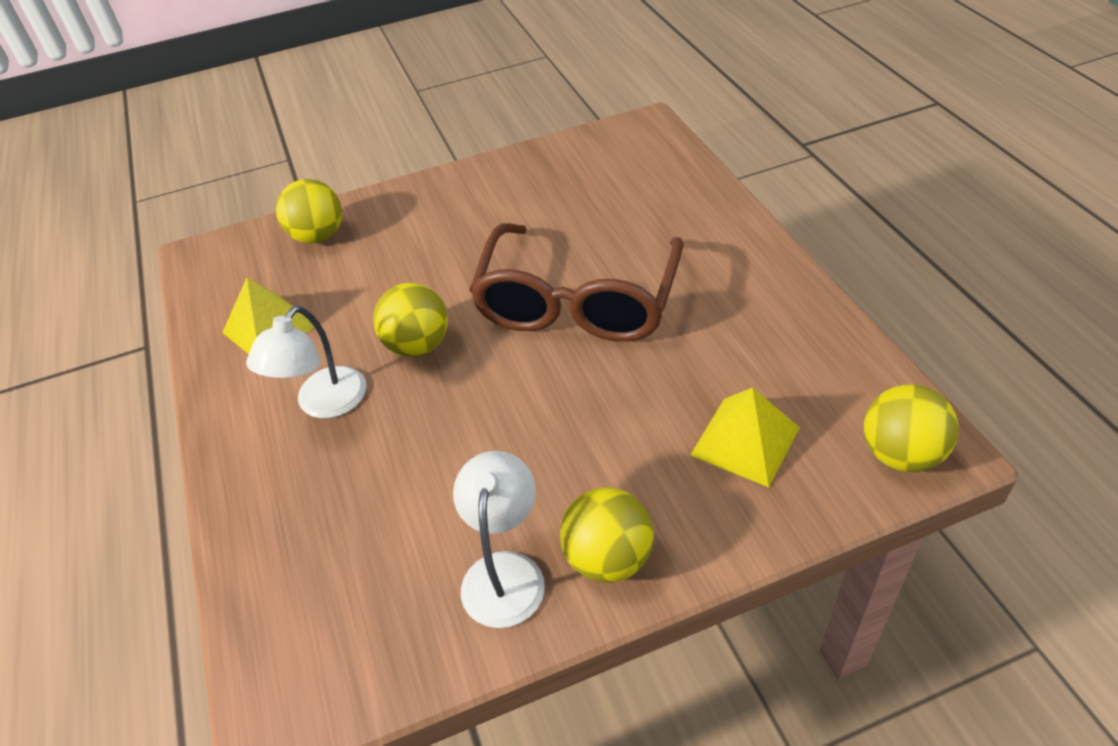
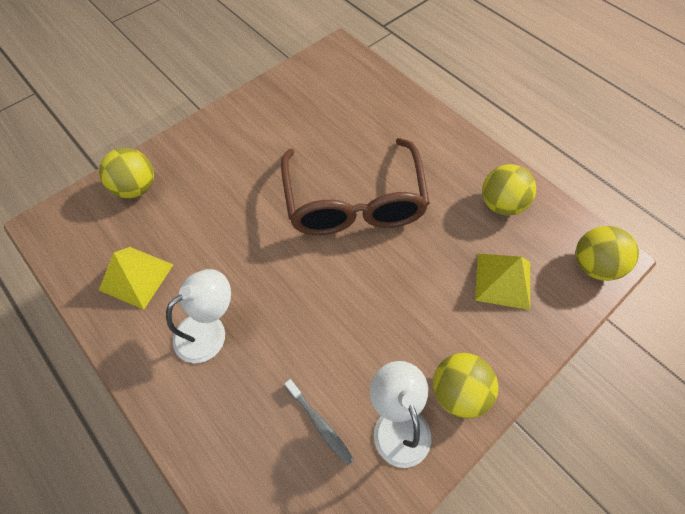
camera: 25 degrees left, 15 degrees up
white lamp [246,306,366,418] -> white lamp turned 135 degrees counterclockwise [166,269,231,363]
yellow ball [373,283,448,357] -> yellow ball moved to [482,164,536,216]
none -> grey toothbrush [285,379,354,466]

